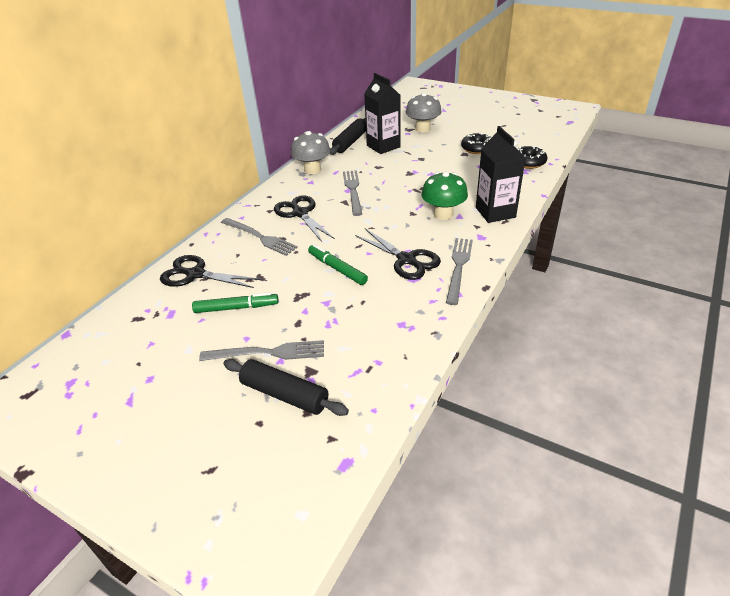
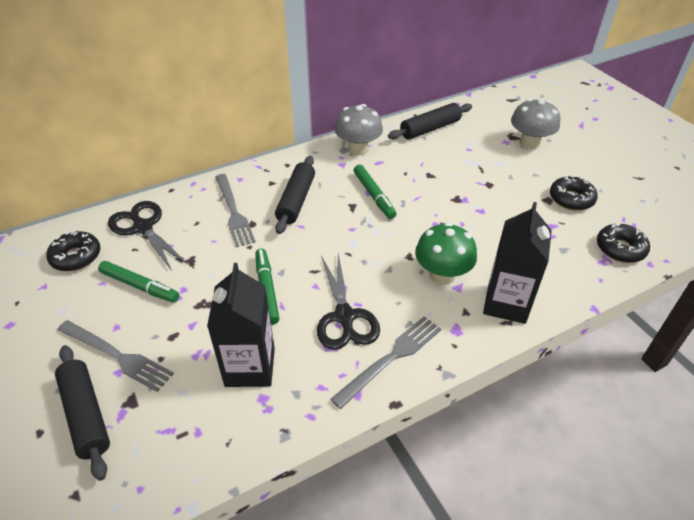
camera: 30 degrees right, 5 degrees up
black scissors [274,195,335,242] -> black rolling pin [275,156,315,234]
grey fork [343,170,362,216] -> green marker [354,165,397,219]
black carton [364,73,401,154] -> black carton moved to [207,263,275,387]
none -> black donut [46,231,100,271]

